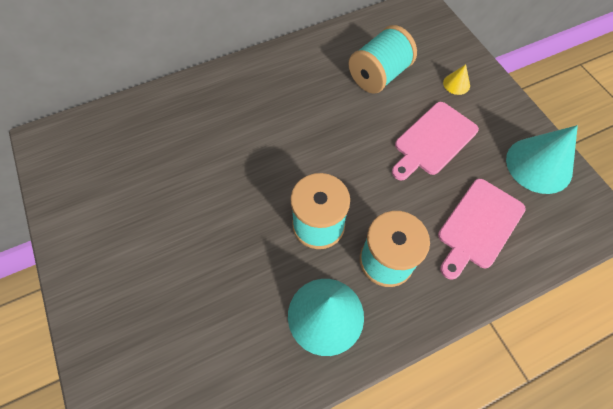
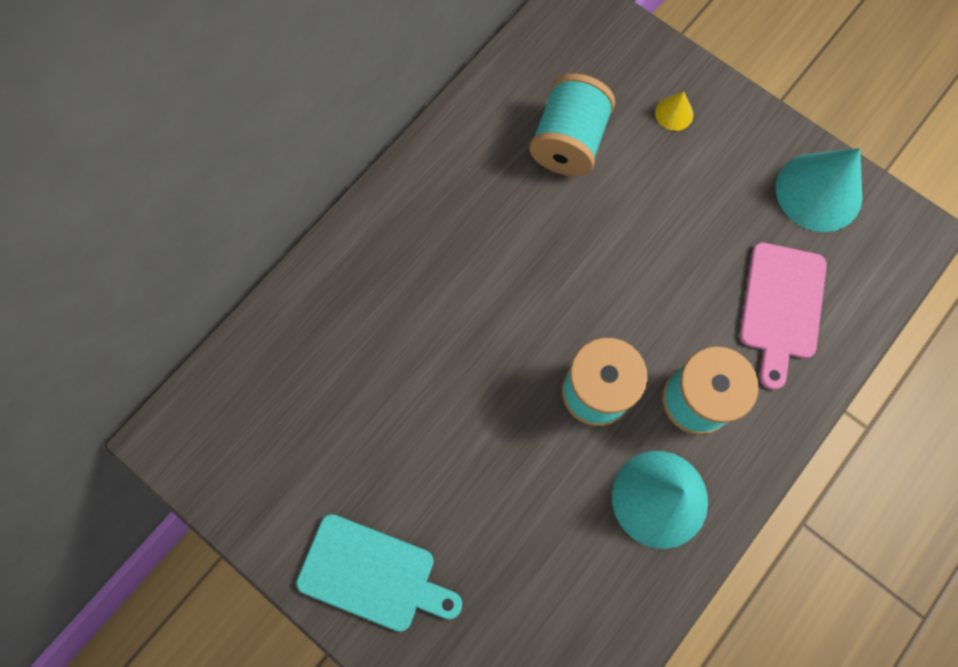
camera: 25 degrees left, 10 degrees up
pink cutting board [392,102,479,180] -> none
none -> turquoise cutting board [296,514,462,632]

